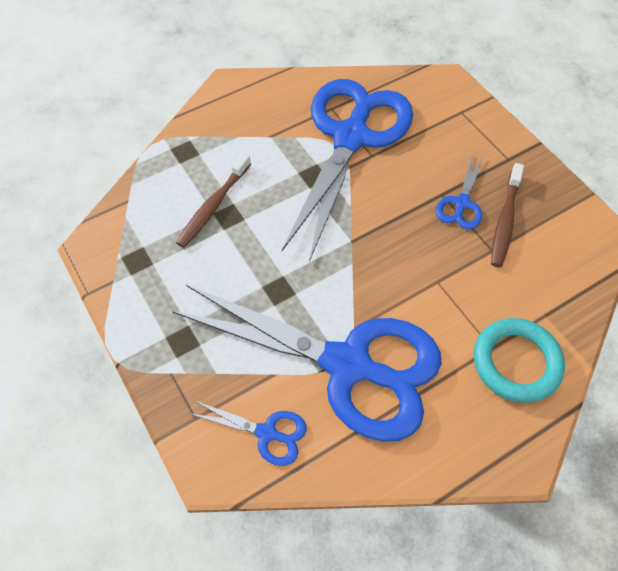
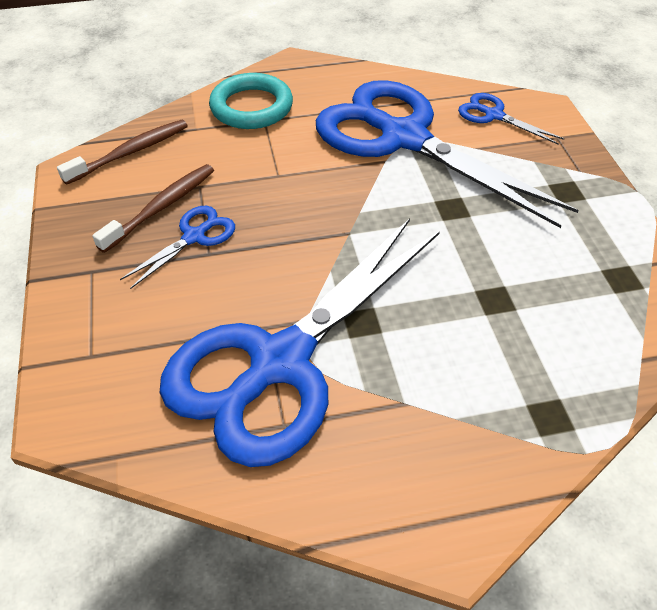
camera: 160 degrees left, 10 degrees down
brown toothbrush [176,153,251,248] -> brown toothbrush moved to [57,120,188,185]

